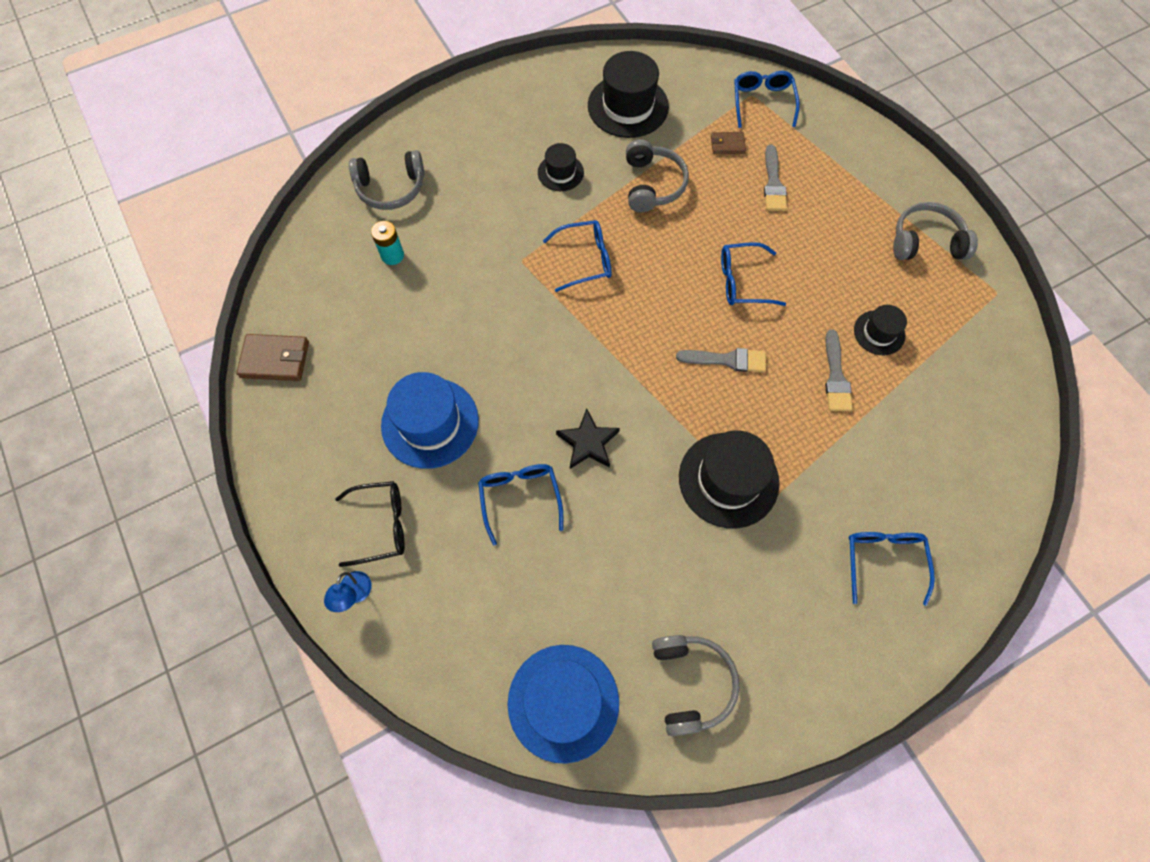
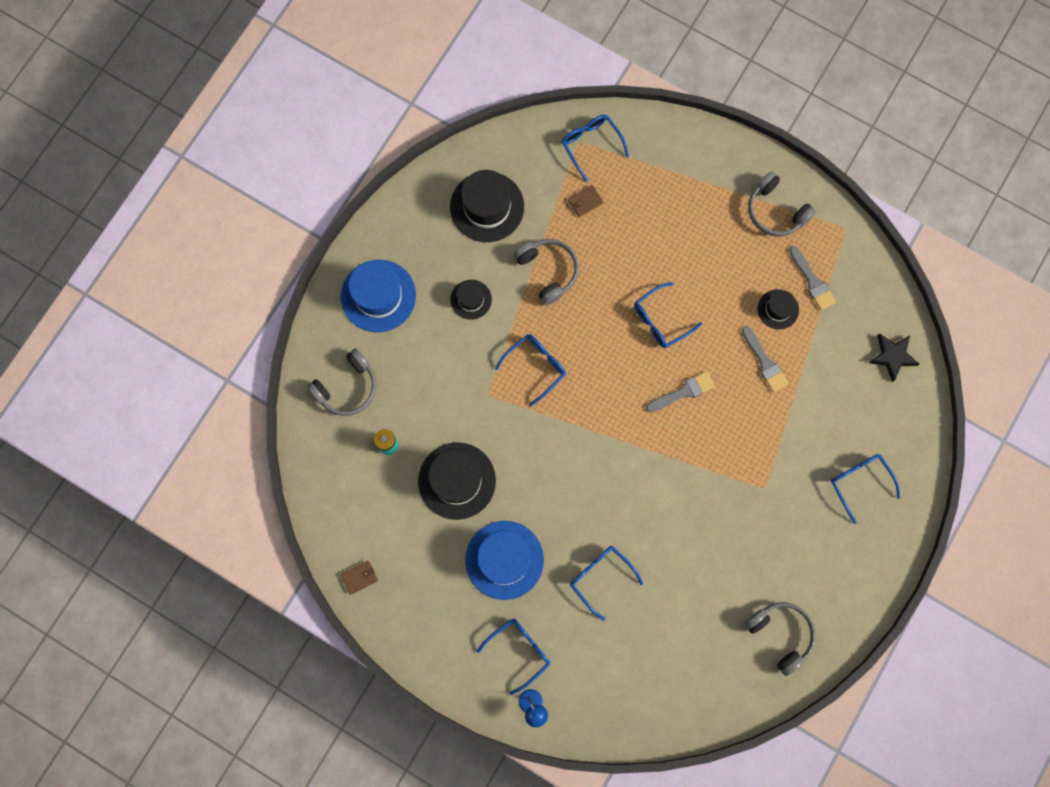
camera: 30 degrees left, 10 degrees up
brown wallet [236,334,309,381] -> brown wallet [341,561,378,595], size x0.60
black glasses [335,481,405,567] -> blue glasses [476,618,550,695]
blue hat [508,645,619,764] -> blue hat moved to [341,260,416,332]
black star [556,409,620,469] -> black star moved to [869,334,919,382]
black hat [679,430,780,529] -> black hat moved to [418,442,496,520]
grey brush [764,145,787,211] -> grey brush moved to [789,246,836,311]
grey headphones [893,202,978,260] -> grey headphones turned 105 degrees counterclockwise [748,171,816,237]

